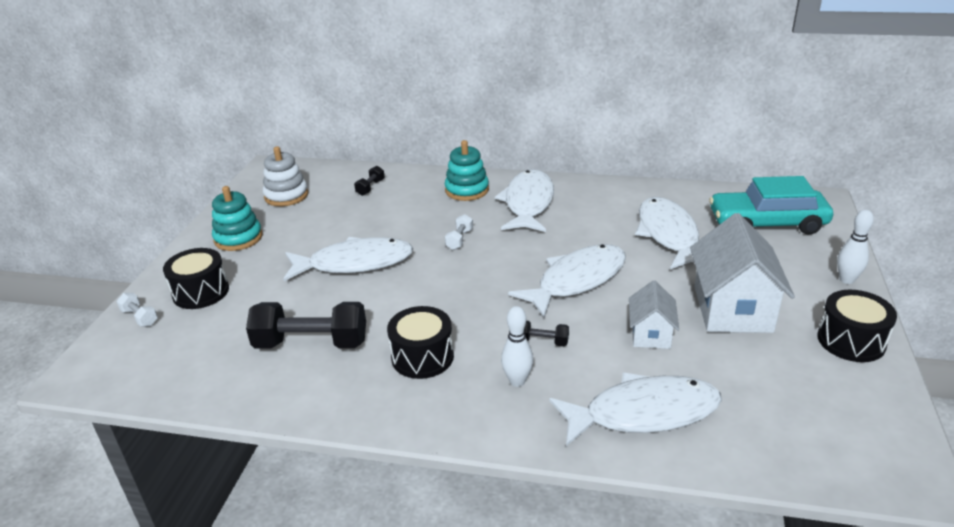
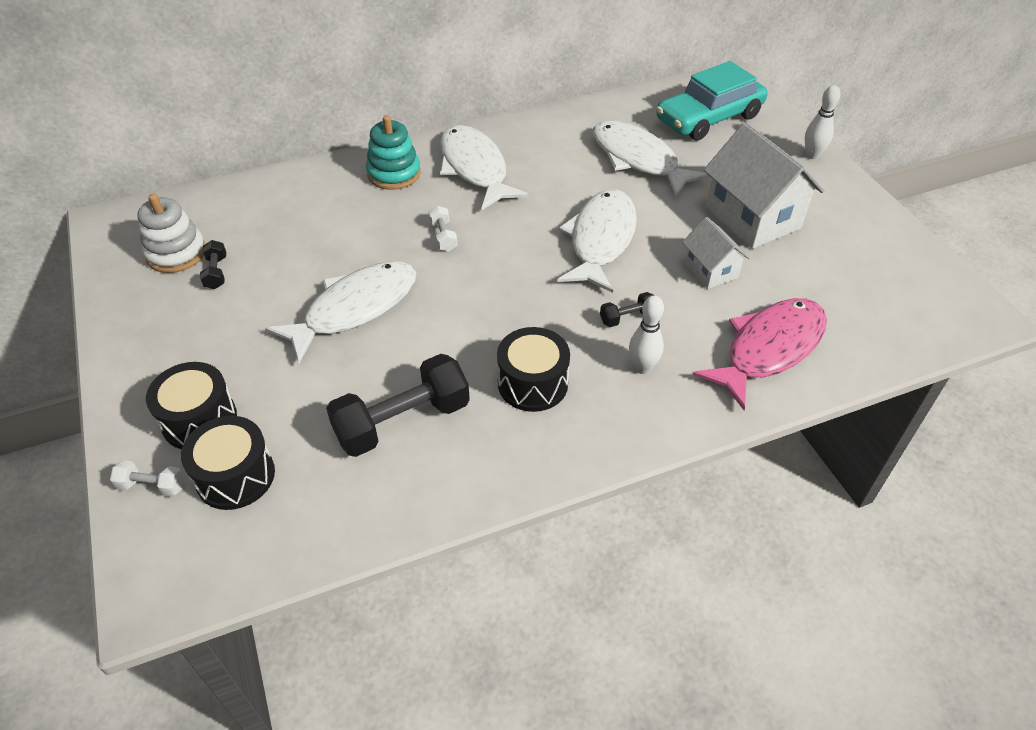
camera: 35 degrees left, 15 degrees up
turquoise stacking toy [212,186,262,251] -> none
black dumbbell [354,166,385,196] -> black dumbbell moved to [200,240,226,289]
white fish [549,373,722,446] -> pink fish [693,298,827,410]
black drum [817,290,897,362] -> black drum moved to [181,416,275,510]

